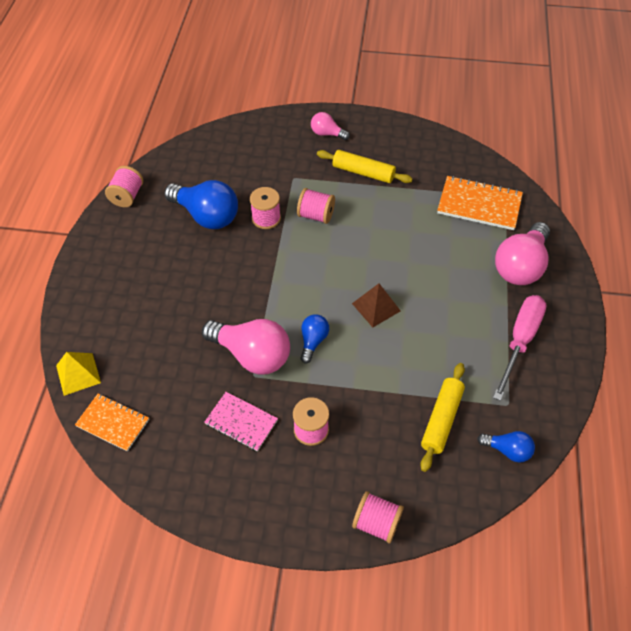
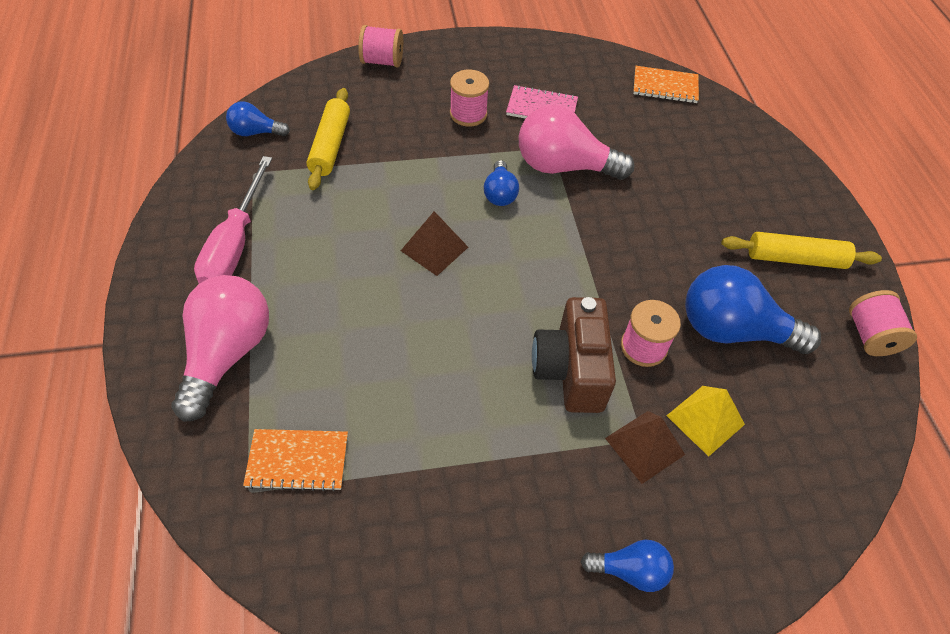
camera: 160 degrees right, 0 degrees up
yellow pyramid [56,352,101,396] -> yellow pyramid moved to [666,386,745,457]
pink spool [297,188,335,224] -> brown camera [532,297,616,413]
pink light bulb [311,112,350,140] -> blue light bulb [581,540,674,592]
yellow rolling pin [317,150,412,183] -> yellow rolling pin moved to [722,232,882,269]
orange notebook [437,176,523,230] -> orange notebook [243,429,348,491], size x0.66
none -> brown pyramid [605,411,685,484]

